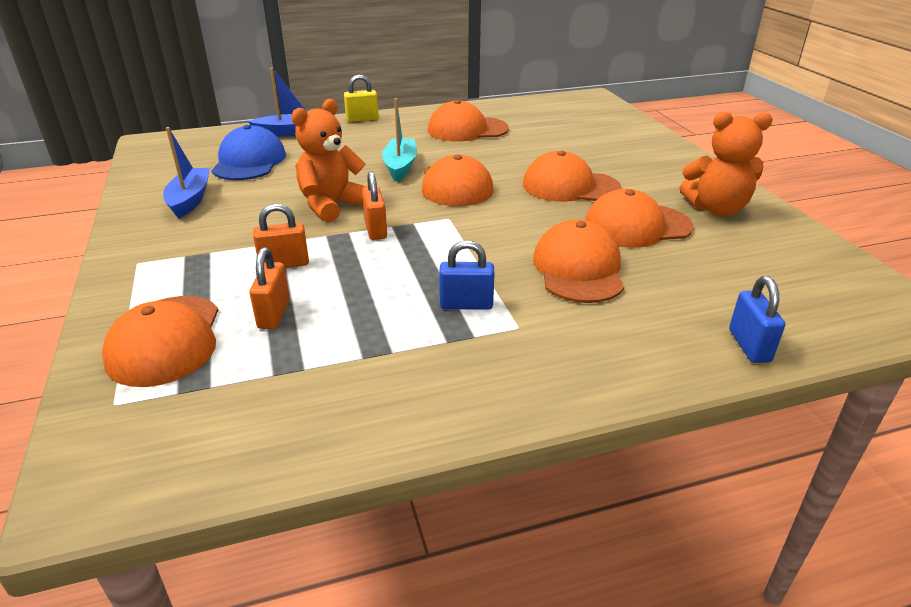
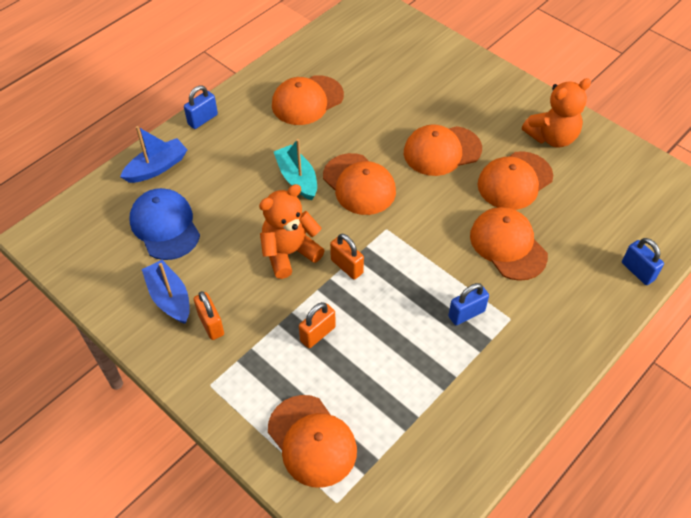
camera: 30 degrees left, 20 degrees up
orange padlock [249,247,290,329] -> orange padlock moved to [194,291,224,340]
orange teddy bear [291,99,368,223] -> orange teddy bear turned 45 degrees clockwise [259,184,325,279]
yellow padlock [344,75,379,122] -> blue padlock [184,85,218,129]

